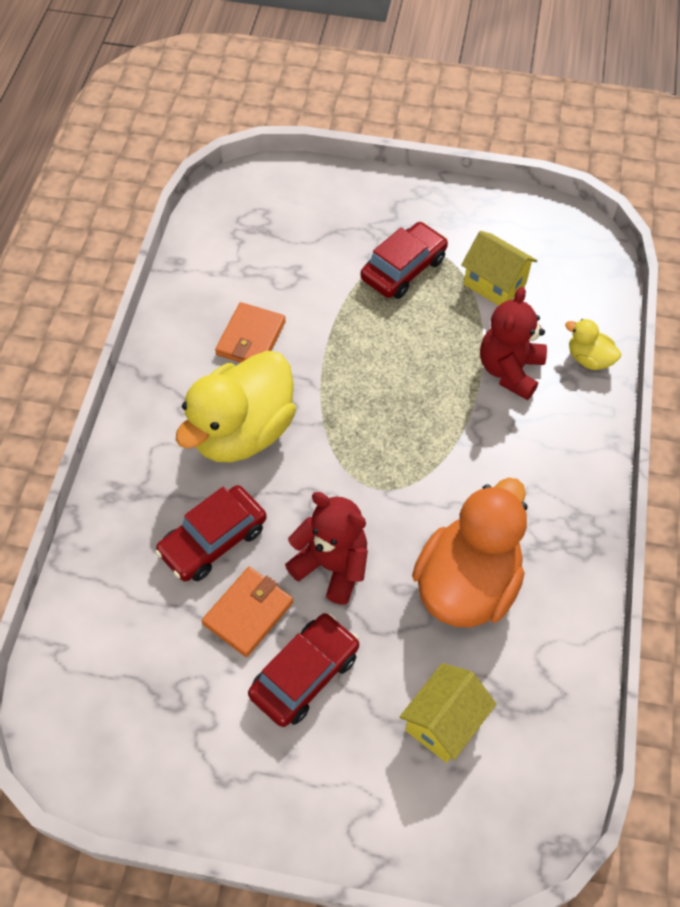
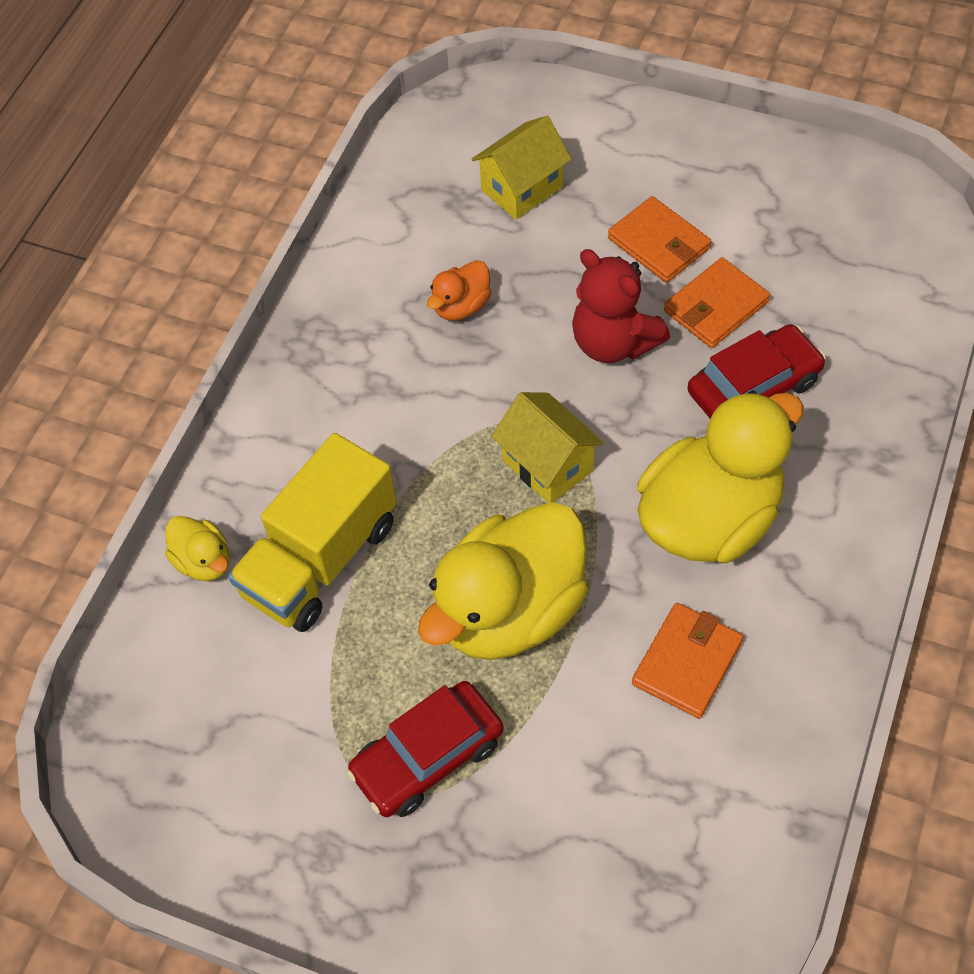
camera: 165 degrees left, 0 degrees up
red car [248,613,359,727] -> orange wallet [608,196,712,283]
orange duck [412,478,527,628] -> orange duck [427,260,491,320], size x0.45
yellow house [461,231,537,306] -> yellow house moved to [492,392,604,503]
red teddy bear [480,287,547,400] -> yellow truck [228,433,397,632]
none -> yellow duck [418,502,588,660]

